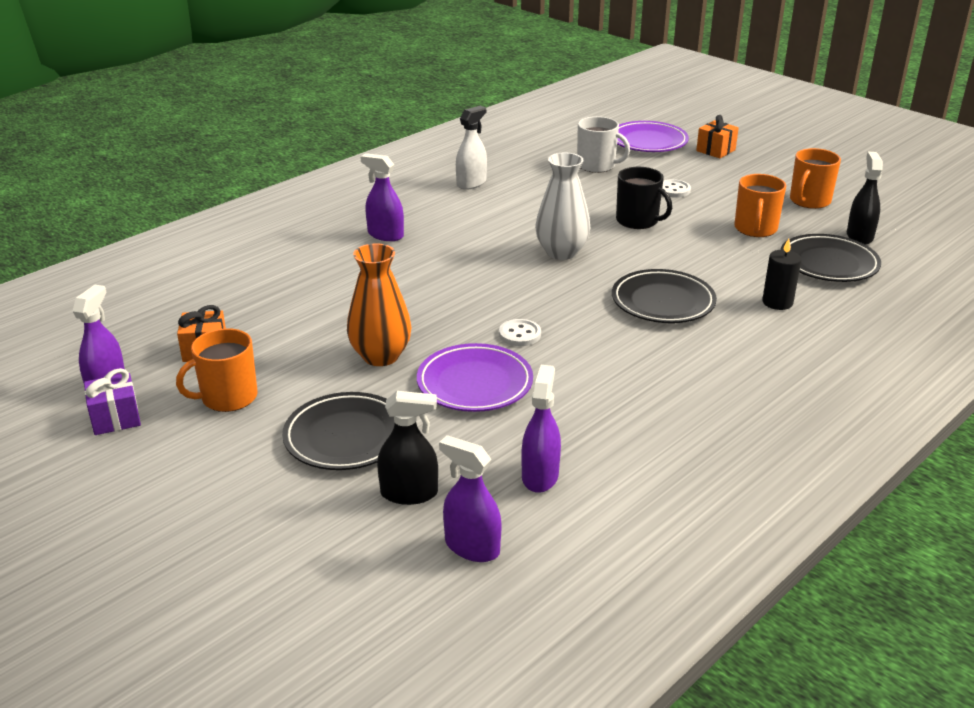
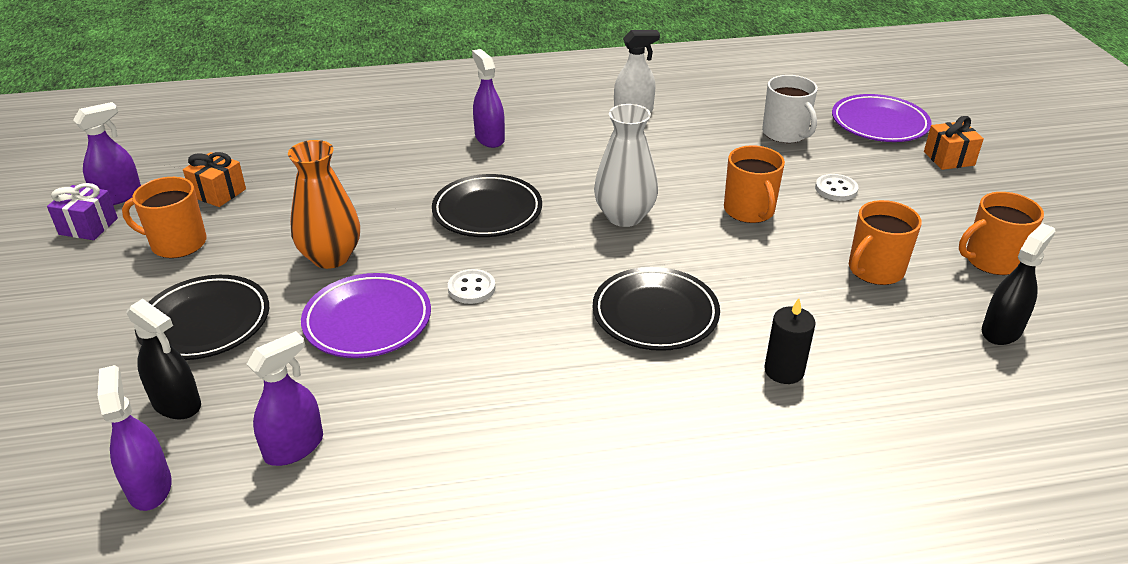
camera: 35 degrees right, 5 degrees up
black mug [616,167,672,229] -> orange mug [724,145,785,223]
black plate [780,234,881,282] -> black plate moved to [432,174,542,237]

